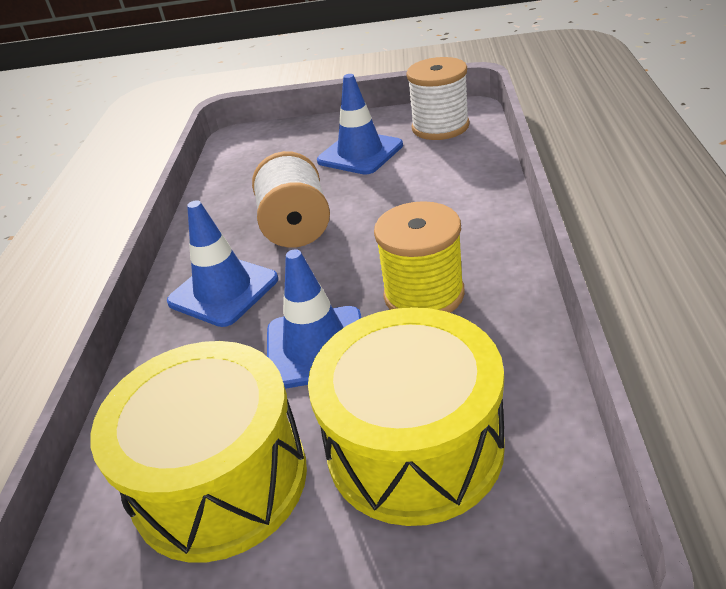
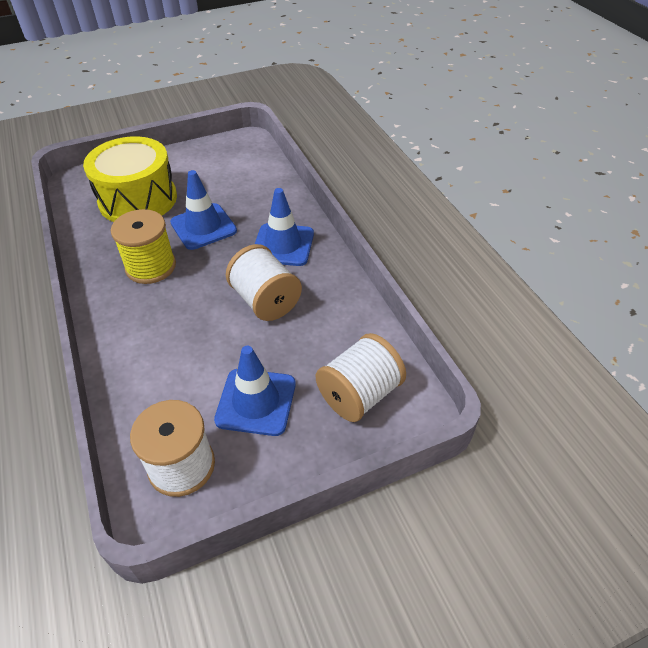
camera: 150 degrees right, 10 degrees up
yellow drum [90,341,307,562] -> none
none -> white spool [316,333,406,422]

